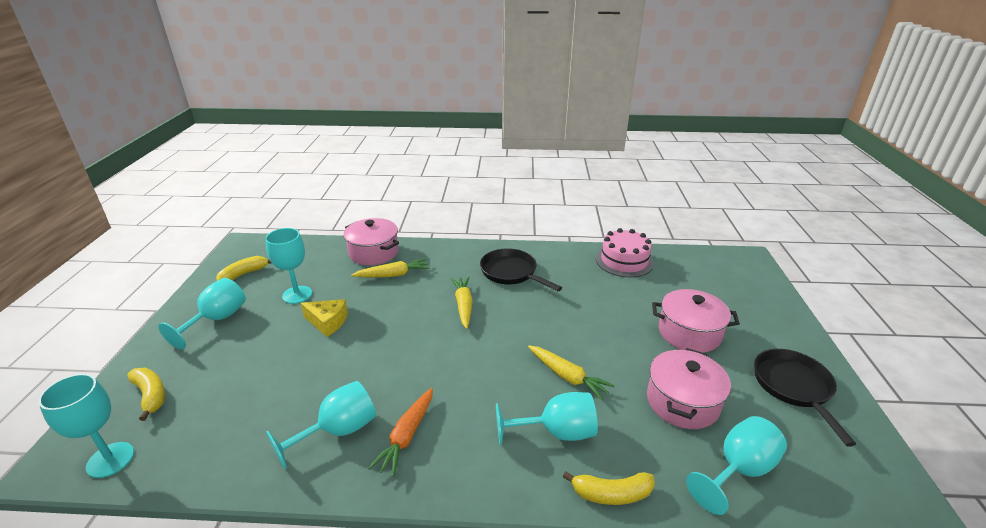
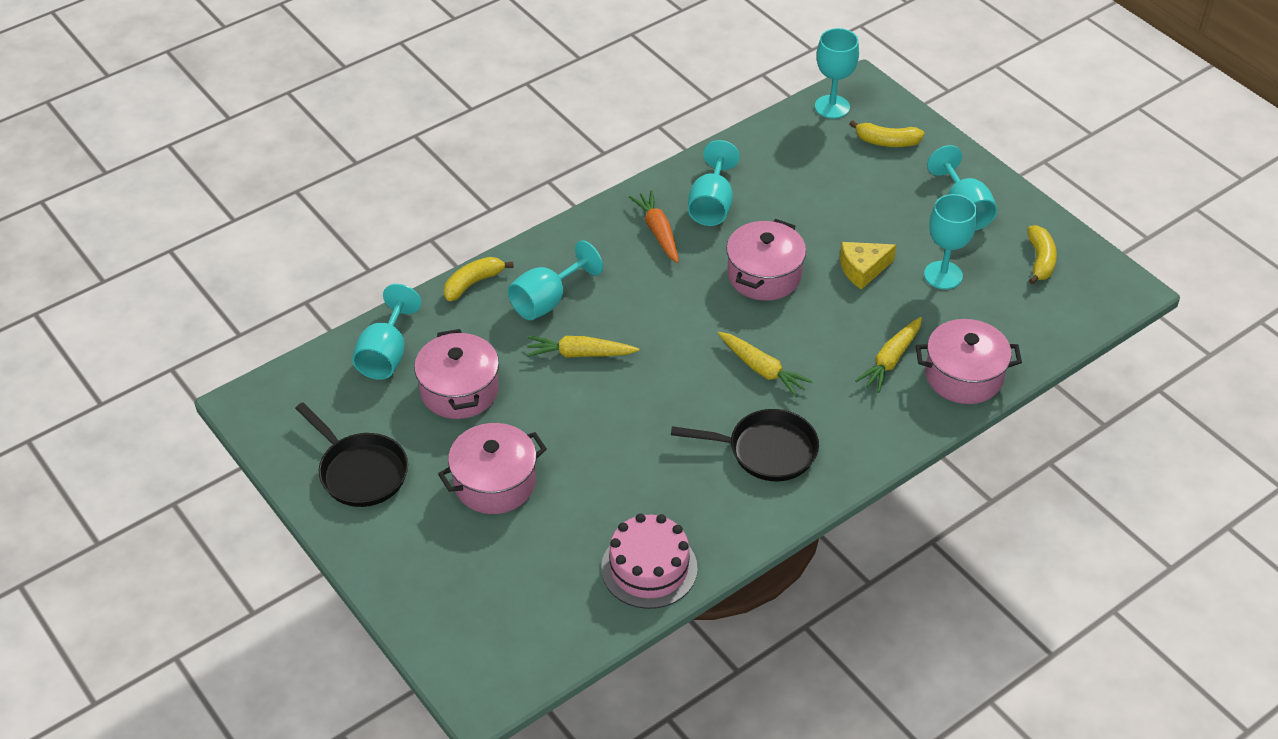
camera: 140 degrees right, 15 degrees up
none -> pink pot [726,219,806,301]

